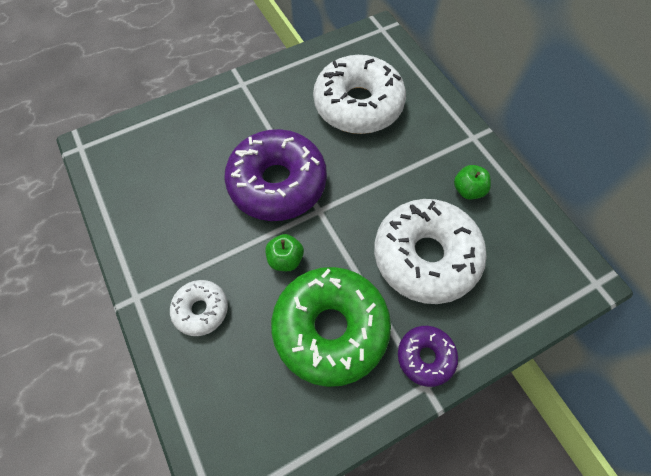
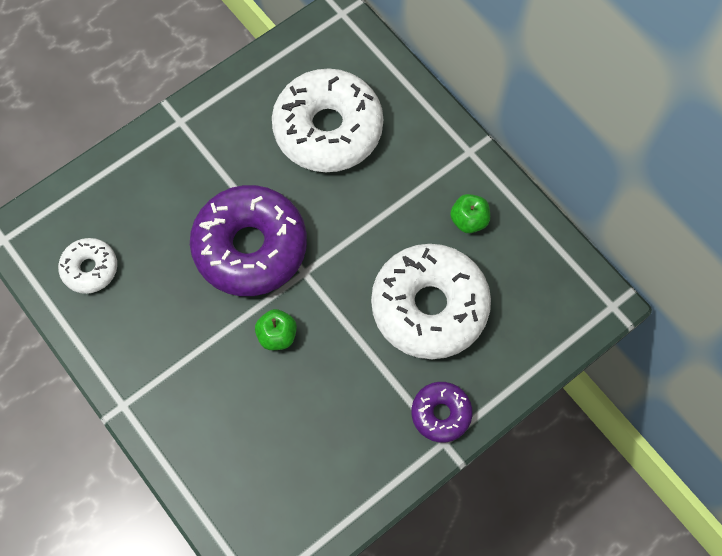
camera: 10 degrees left, 5 degrees up
white donut [170,280,228,336] -> white donut moved to [58,238,117,294]
green donut [271,267,391,387] -> none

